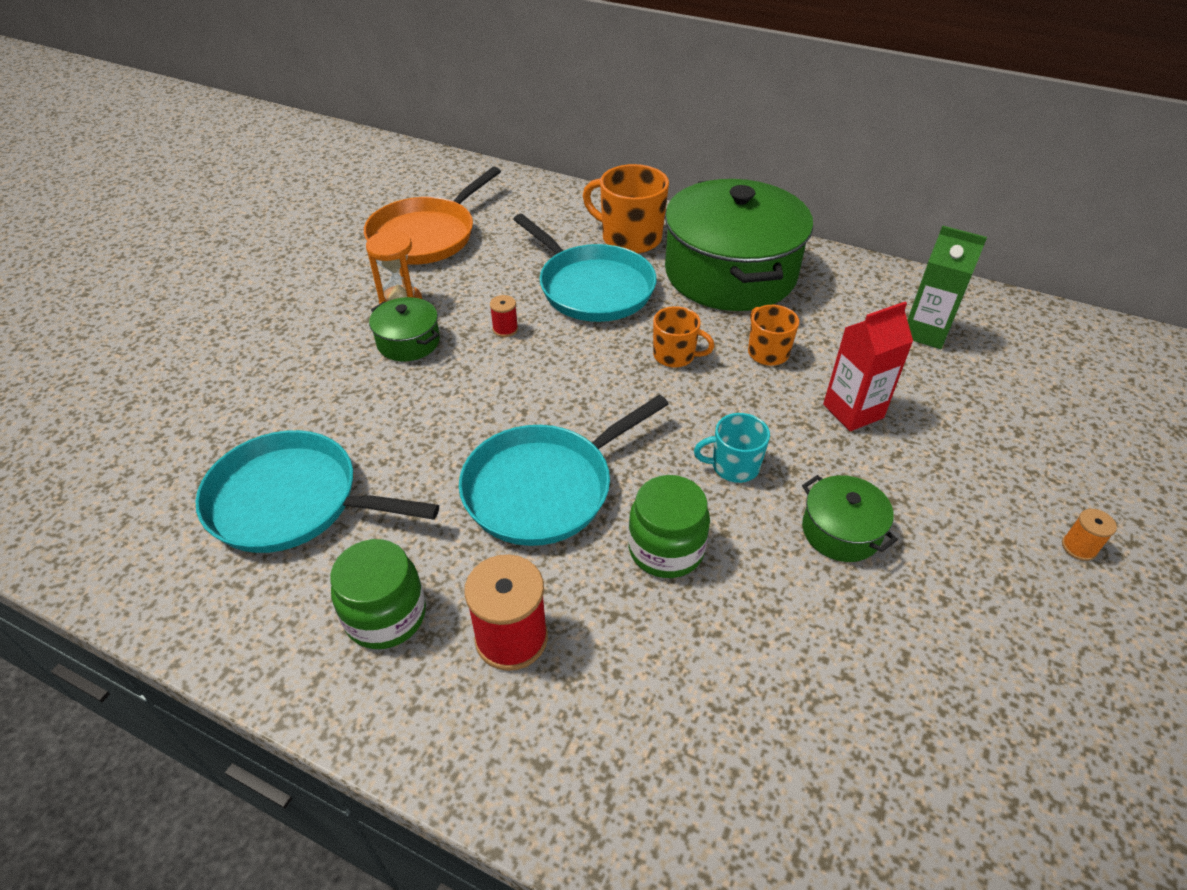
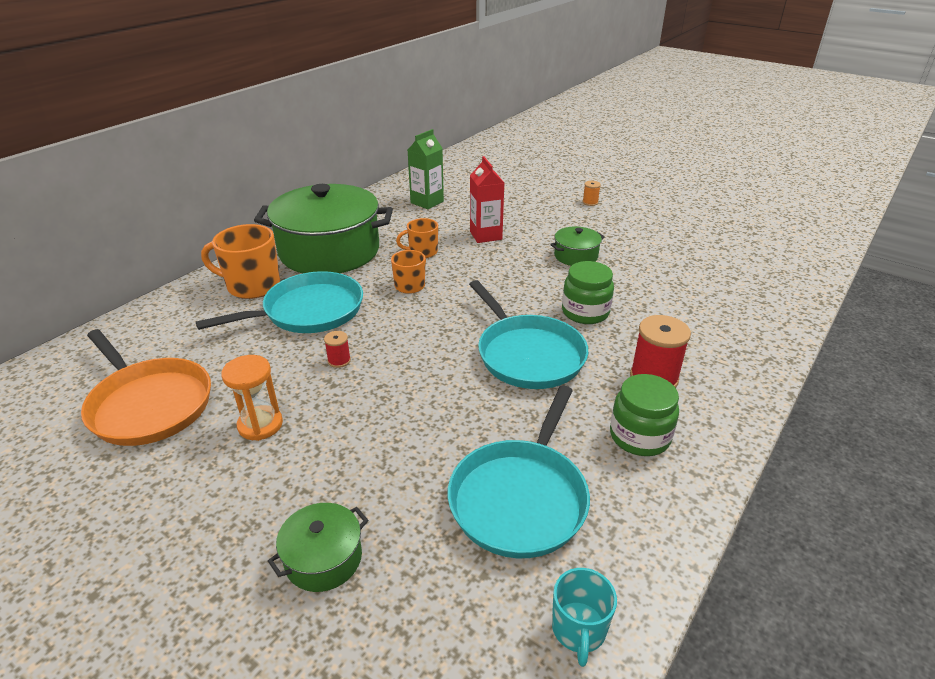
camera: 80 degrees left, 10 degrees down
green pot [369,297,440,361] -> green pot moved to [268,503,368,592]
orange mug [583,164,669,254] -> orange mug turned 60 degrees clockwise [201,224,280,299]
turquoise mug [694,413,770,483] -> turquoise mug moved to [552,568,617,667]

